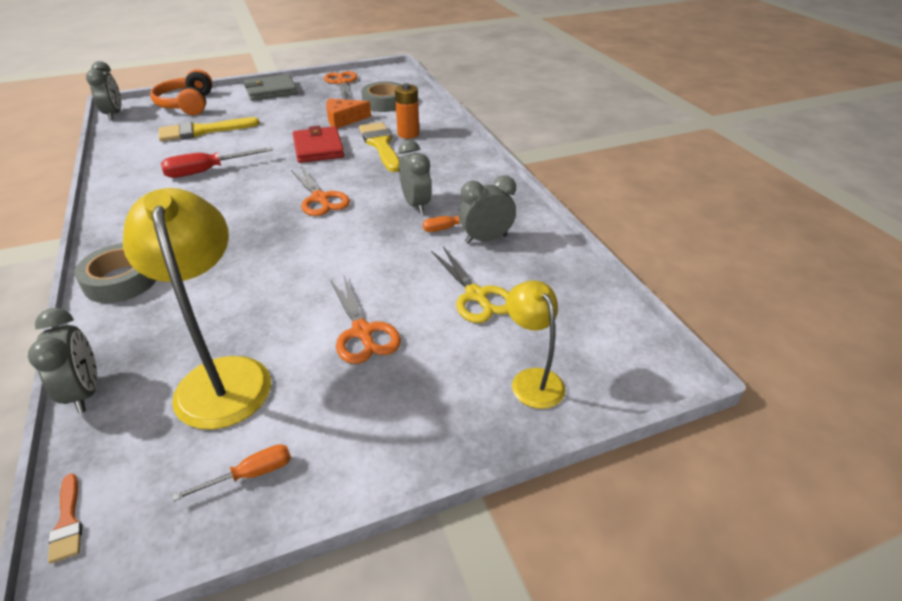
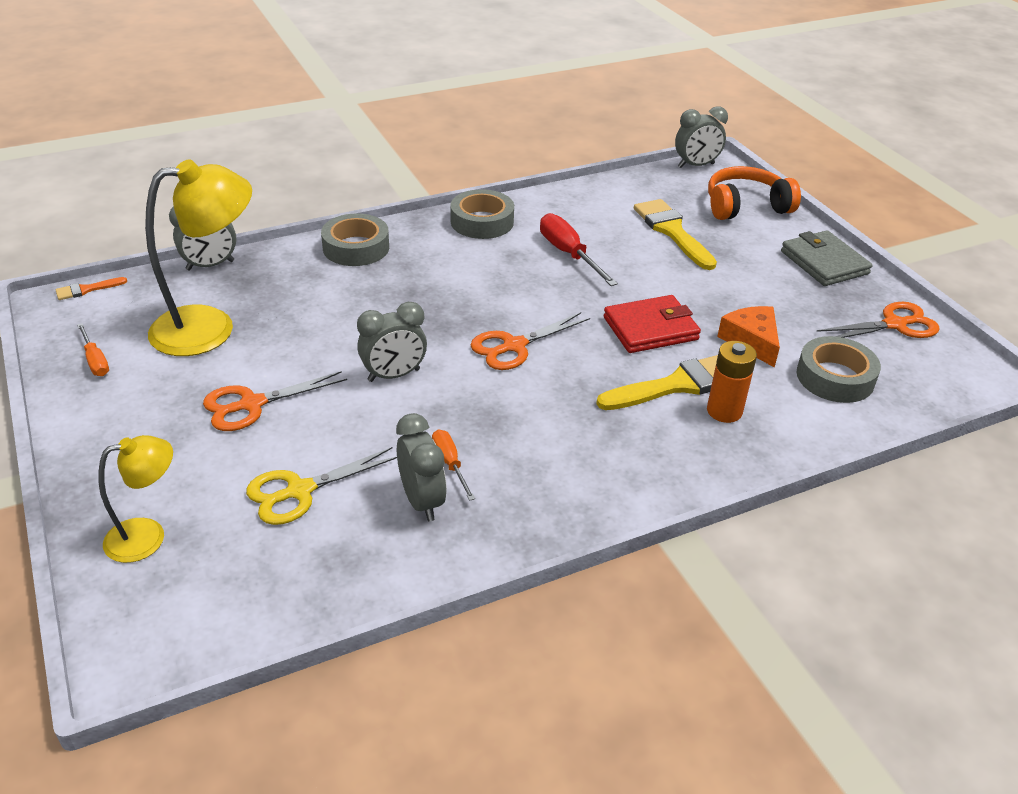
camera: 85 degrees right, 0 degrees up
grey clock [399,140,432,214] -> grey clock moved to [357,302,427,382]
none -> grey tape [450,189,514,239]

